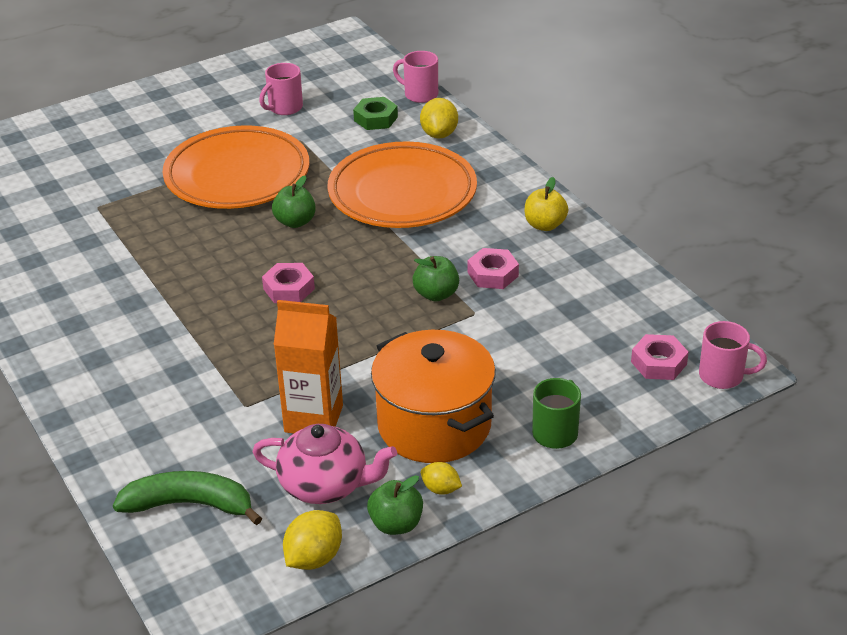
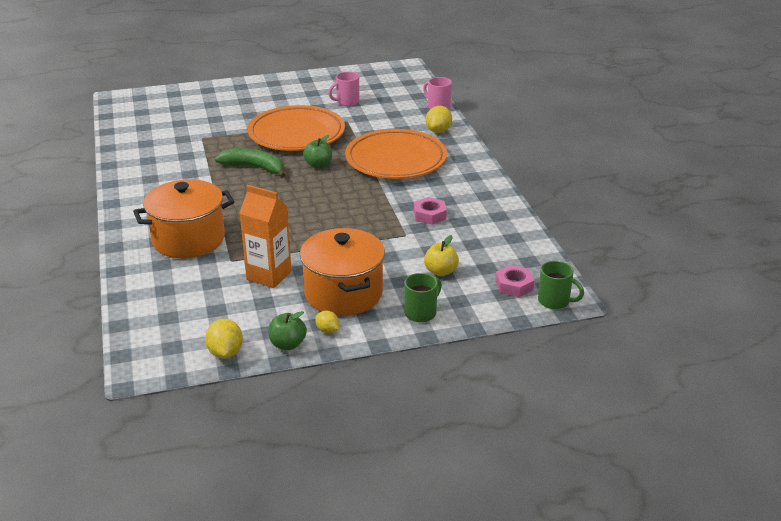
camera: 15 degrees right, 5 degrees down
green banana [113,471,262,525] -> green banana moved to [215,148,286,178]
pink teapot [253,424,397,504] -> none
pink nut [262,263,315,303] -> none
yellow lemon [283,510,342,570] -> yellow lemon turned 60 degrees counterclockwise [205,319,243,359]
green nut [353,97,398,130] -> none
green apple [413,256,459,301] -> none
yellow apple [525,177,568,231] -> yellow apple moved to [424,235,459,276]
pink mug [699,321,767,389] -> green mug [538,261,584,309]
none -> orange pot [133,179,234,258]

